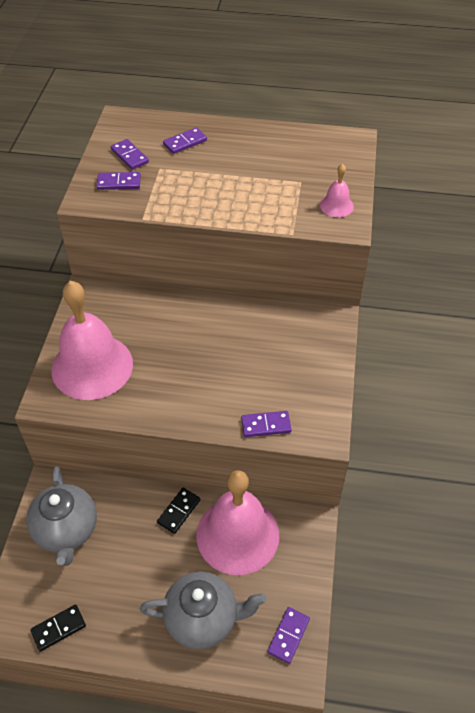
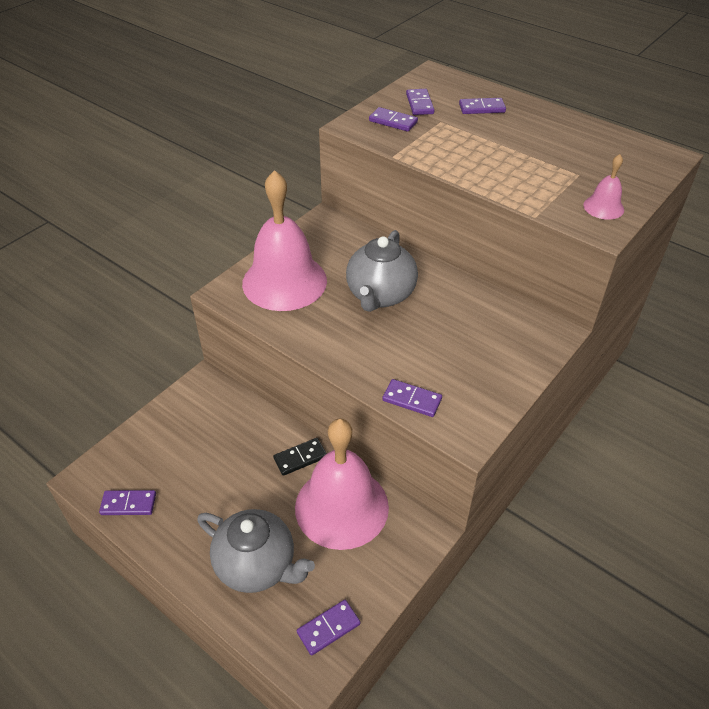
camera: 30 degrees right, 5 degrees down
grey teapot [26,466,97,566] -> grey teapot moved to [346,230,418,312]
black domino [30,604,86,652] -> purple domino [99,490,156,515]

